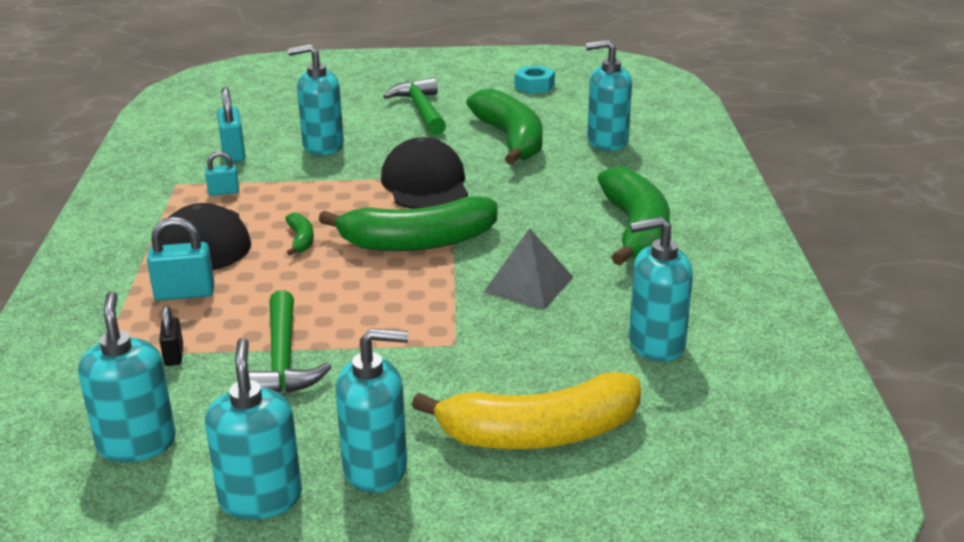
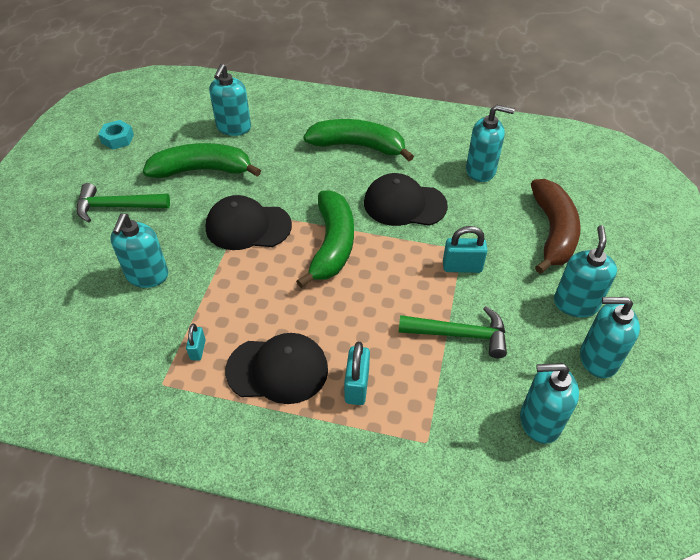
camera: 75 degrees left, 20 degrees up
black padlock [159,305,183,366] -> none
turquoise padlock [217,87,245,162] -> turquoise padlock moved to [443,226,488,273]
green banana [285,213,314,256] -> none
yellow banana [412,372,641,449] -> brown banana [531,179,581,274]
grey pyramid [483,228,573,309] -> black cap [364,173,448,226]
turquoise soap dispenser [629,217,693,362] -> turquoise soap dispenser turned 90 degrees counterclockwise [466,105,515,182]

